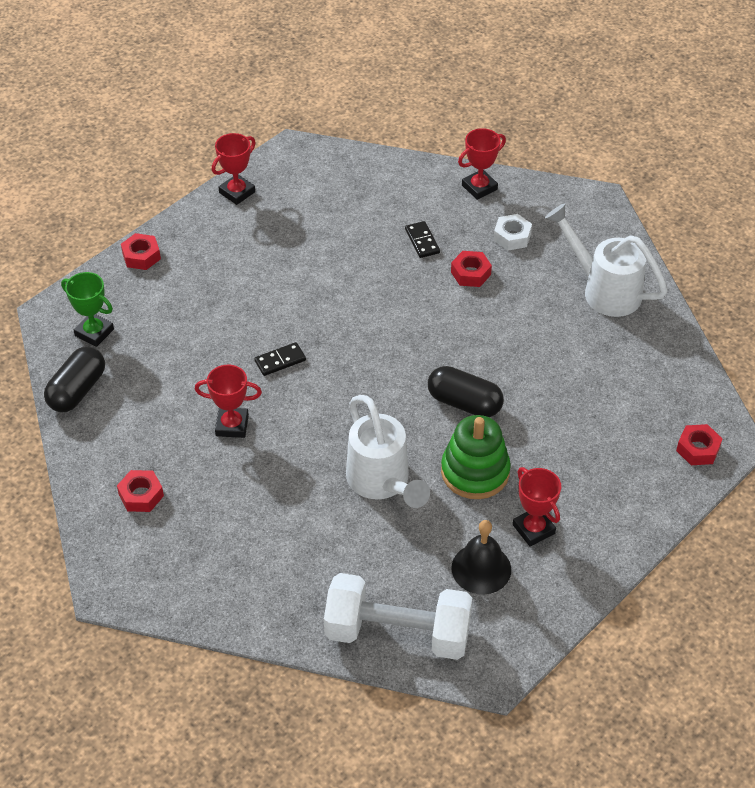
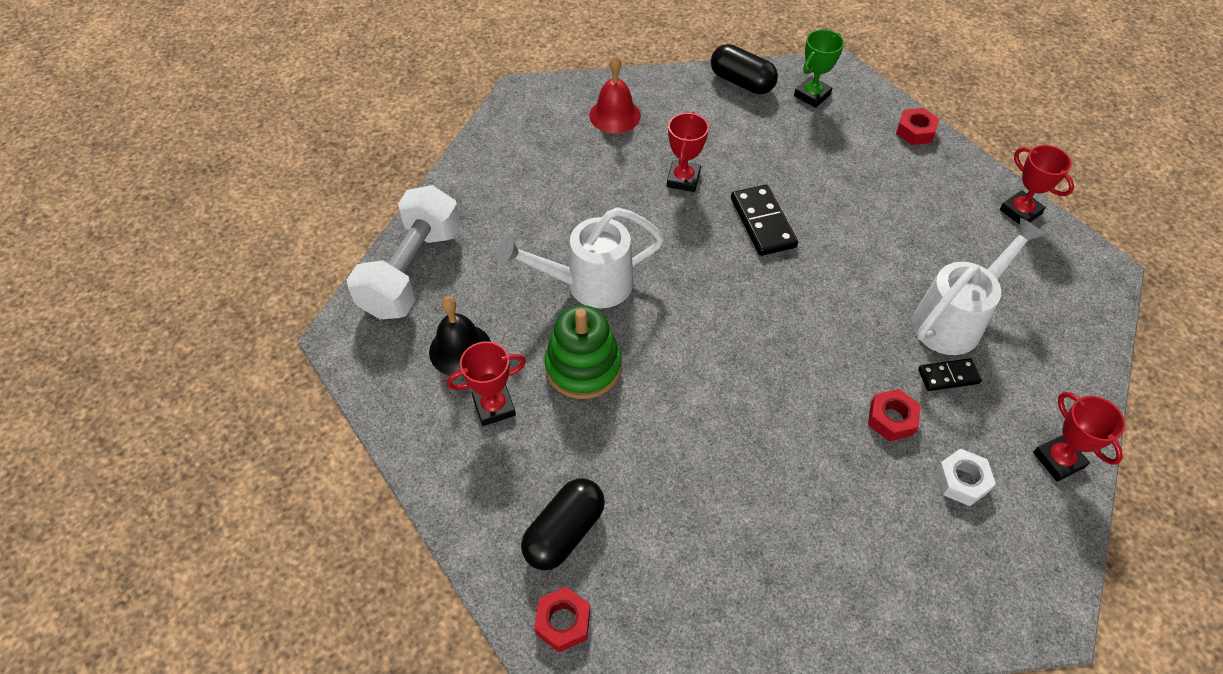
camera: 100 degrees right, 5 degrees up
red nut [117,470,164,512] -> red bell [590,55,641,133]
black domino [254,342,306,376] -> black domino [731,185,798,256], size x1.65
black capsule [428,366,504,417] -> black capsule moved to [521,478,605,570]
white watering can [545,203,668,317] -> white watering can moved to [912,218,1046,355]

